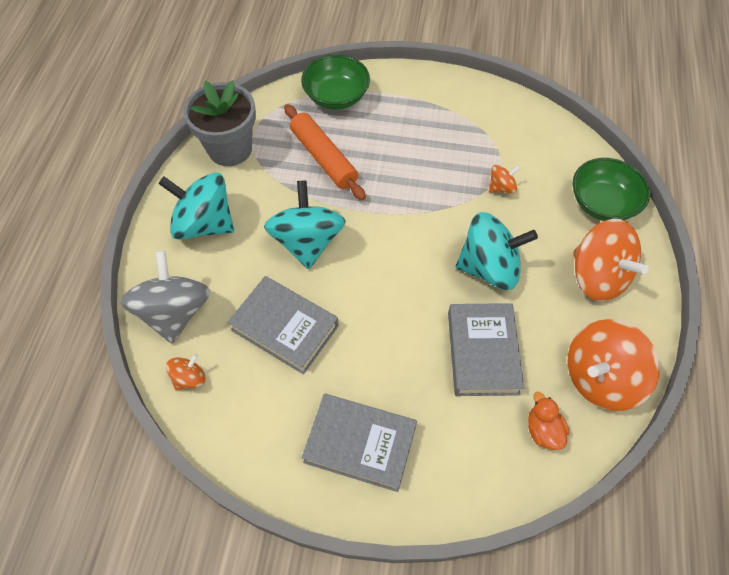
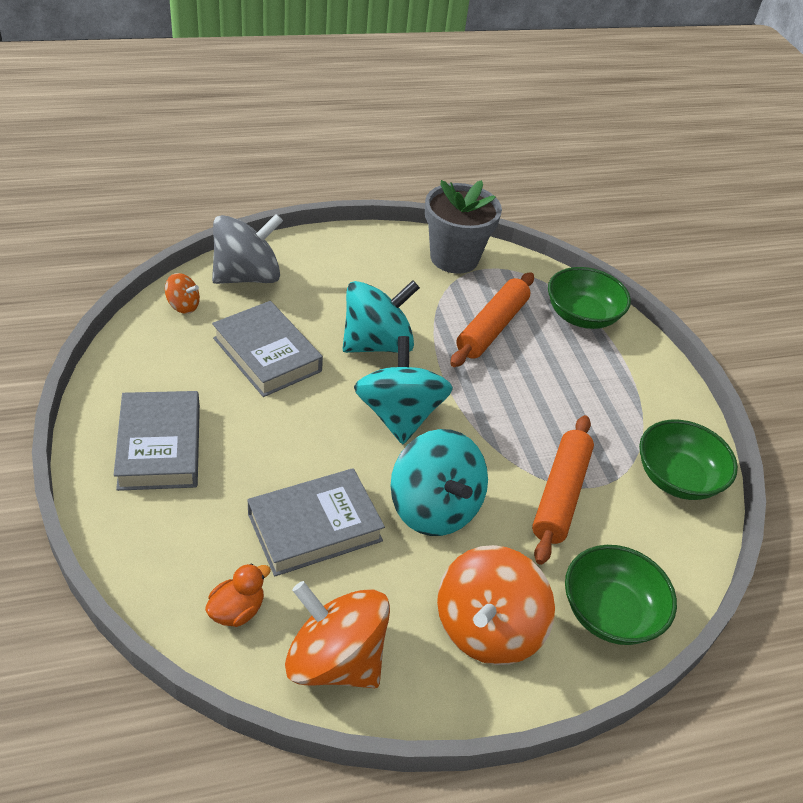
camera: 60 degrees right, 15 degrees down
turquoise spinning top [158,172,234,240] -> turquoise spinning top moved to [354,336,453,444]
grey book [228,276,339,375] -> grey book turned 45 degrees counterclockwise [212,301,323,397]
orange spinning top [489,165,520,193] -> orange rolling pin [532,415,594,565]
none -> green bowl [639,420,738,500]

